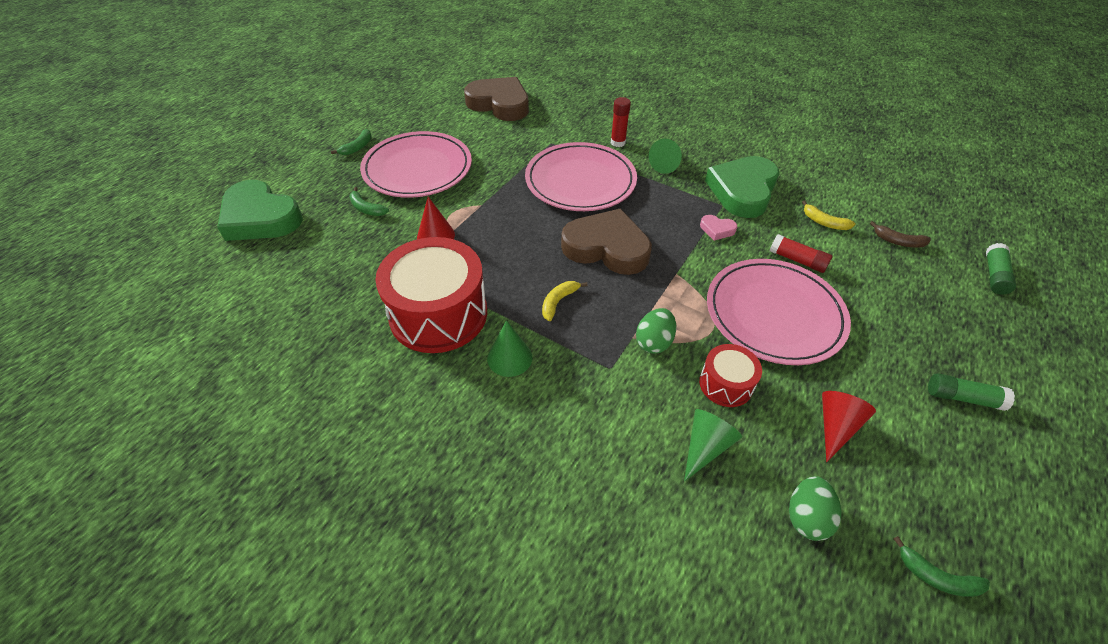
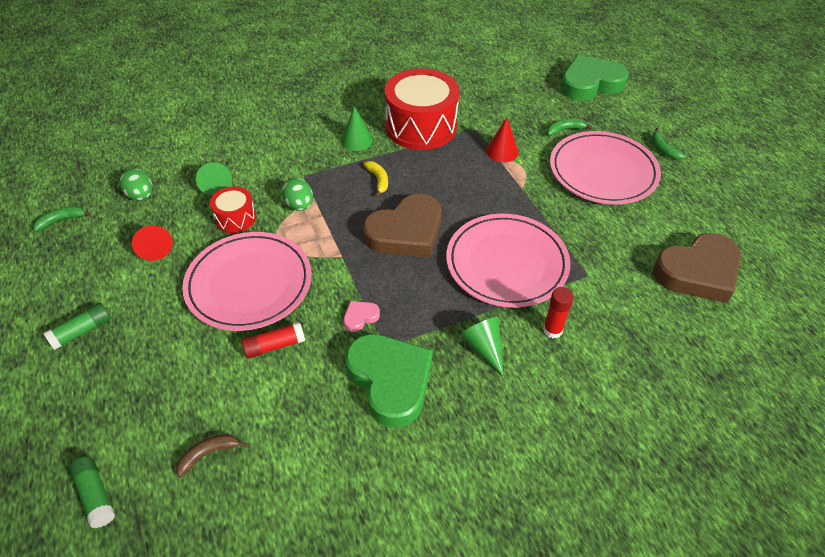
camera: 125 degrees right, 0 degrees up
yellow banana [802,200,856,230] -> none

